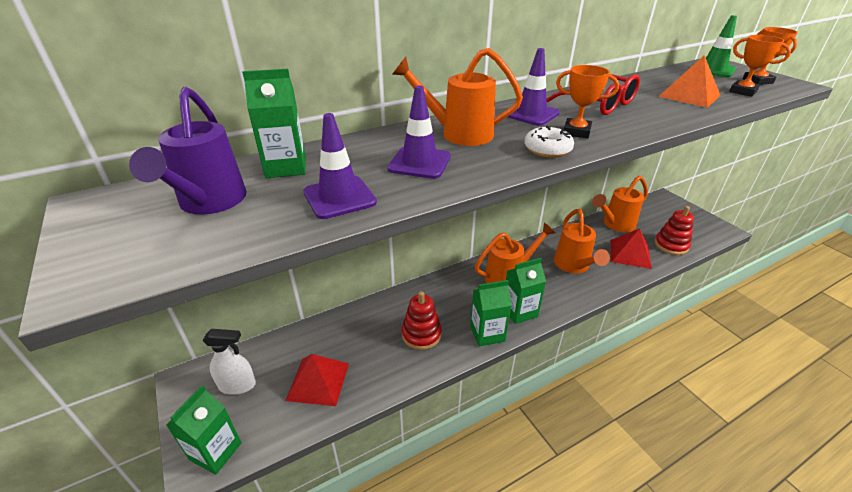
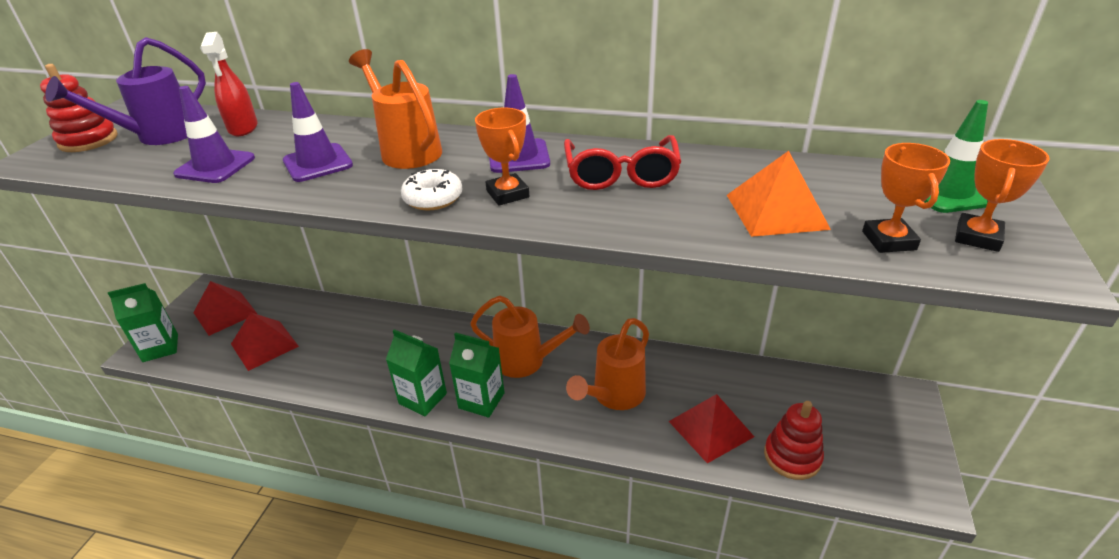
camera: 45 degrees right, 0 degrees up
white spray bottle [203,329,256,395] -> red pyramid [193,281,257,336]
green carton [242,69,306,178] -> red spray bottle [200,32,258,136]
red stacking toy [402,291,442,350] -> red stacking toy moved to [40,64,118,152]
orange watering can [592,176,648,232] -> none

